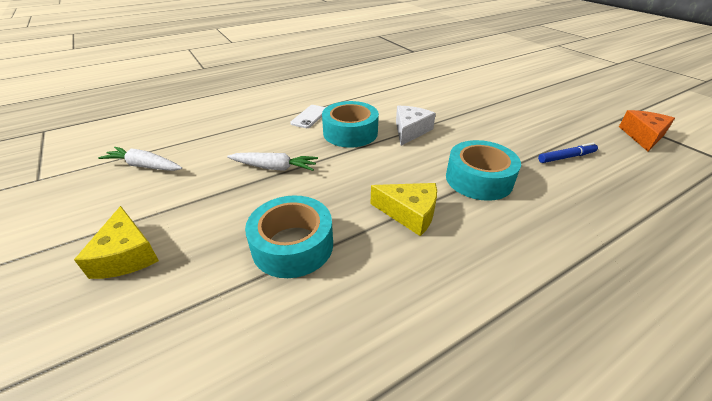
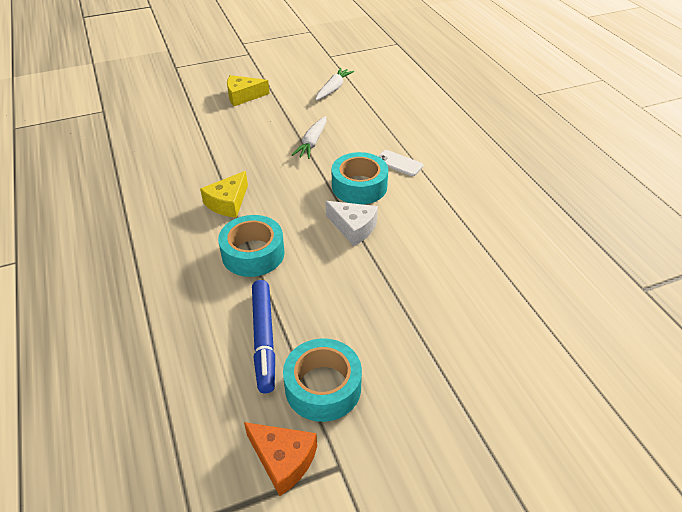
camera: 100 degrees right, 5 degrees up
turquoise tape [245,195,333,278] -> turquoise tape moved to [283,338,362,422]
blue marker [538,143,598,163] -> blue marker [252,280,275,393], size x1.69

